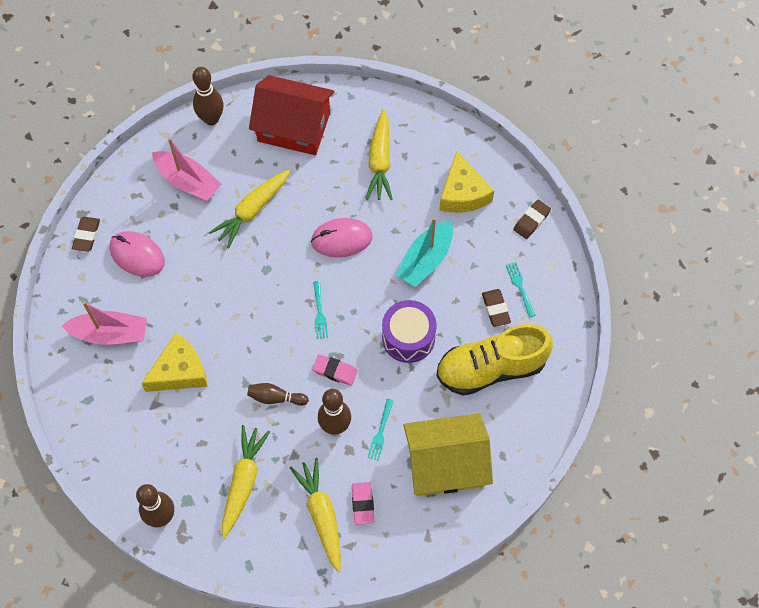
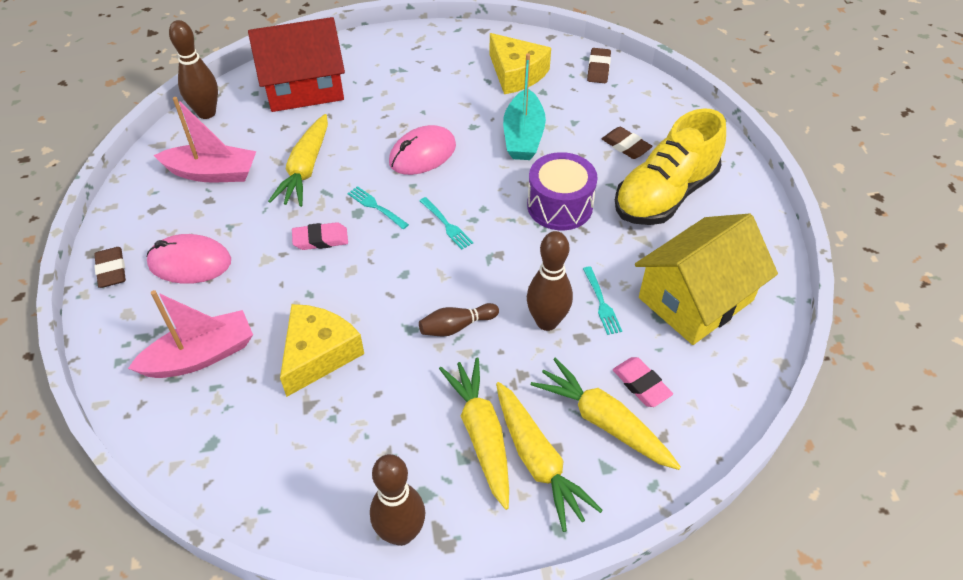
camera: 30 degrees left, 15 degrees down
pink eraser [312,354,358,386] -> pink eraser moved to [292,222,348,250]
yellow carrot [366,109,393,200] -> yellow carrot moved to [496,382,603,532]
turquoise fork [506,262,536,317] -> turquoise fork moved to [347,186,409,229]

